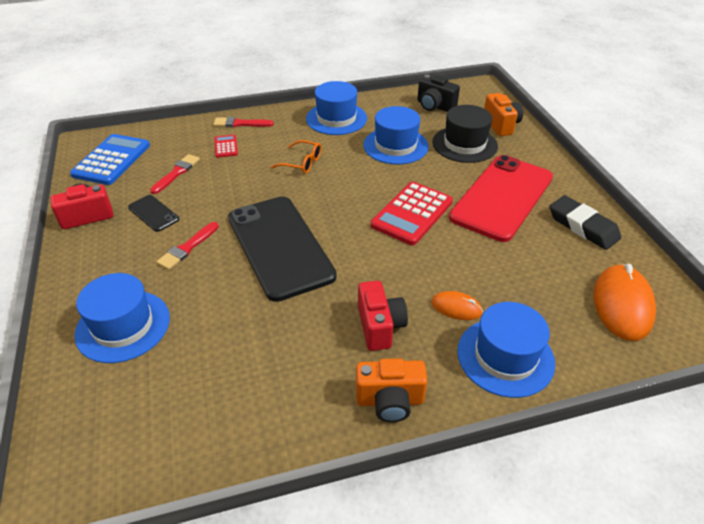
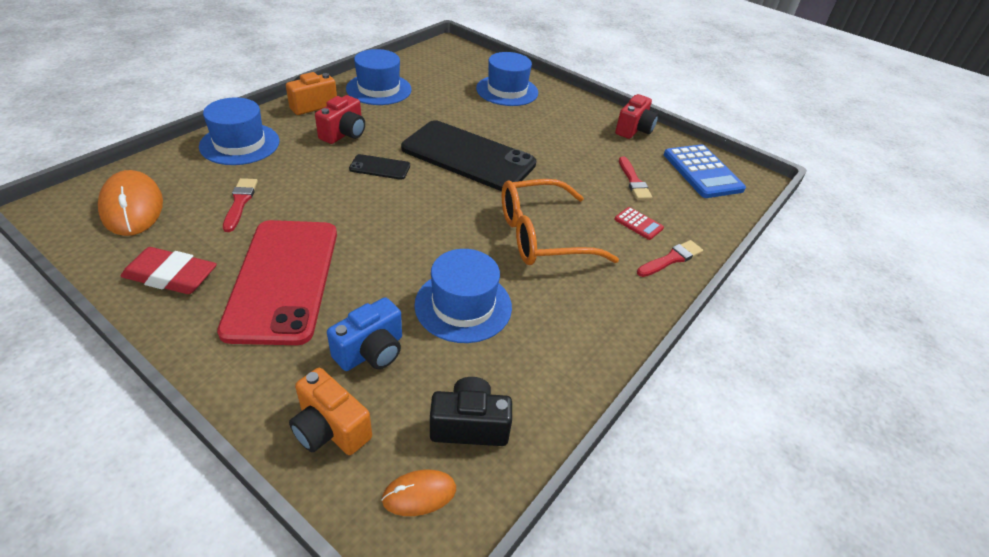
camera: 140 degrees right, 0 degrees up
black phone [128,195,180,232] -> black phone moved to [349,154,410,180]
red brush [156,222,219,270] -> red brush moved to [223,178,258,232]
orange glasses [271,140,322,174] -> orange glasses [502,179,619,265], size x1.97
blue hat [306,81,367,135] -> blue hat moved to [346,49,412,105]
red camera [358,281,408,351] -> red camera turned 105 degrees counterclockwise [315,95,365,144]
red calculator [370,182,453,245] -> none
orange mouse [431,291,483,320] -> orange mouse moved to [381,470,456,516]
black hat [432,105,498,163] -> blue camera [327,297,402,371]
black eraser [549,195,621,250] -> red eraser [121,247,217,294]

